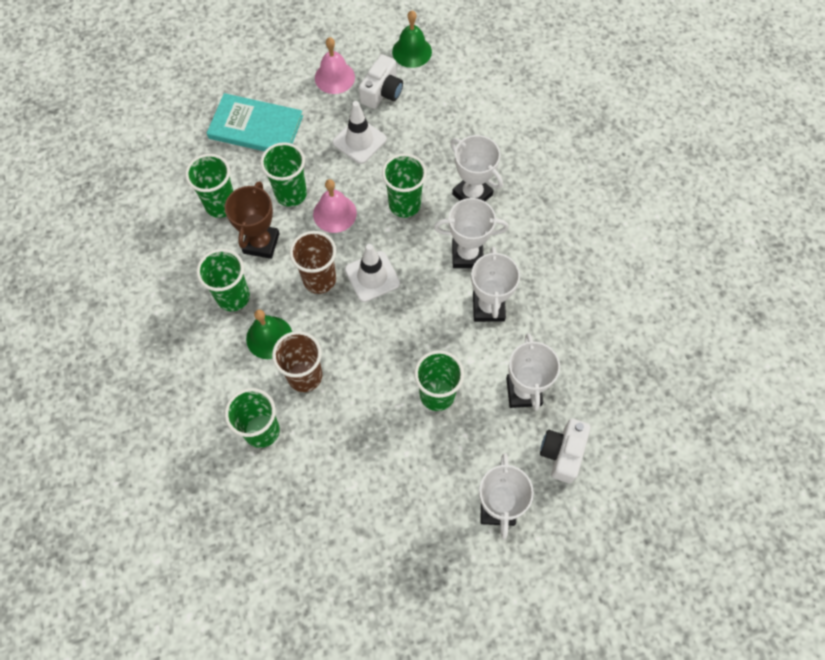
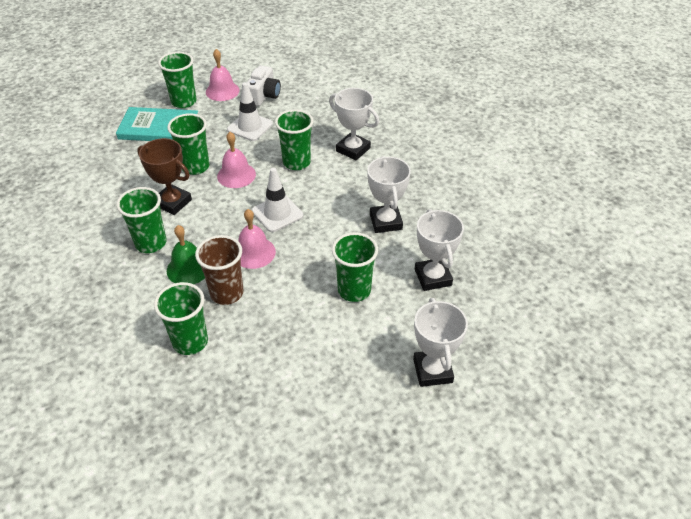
camera: 10 degrees left, 20 degrees down
green cup [185,154,233,218] -> green cup moved to [158,52,197,108]
brown trophy [225,181,280,259] -> brown trophy turned 60 degrees counterclockwise [137,138,192,215]
brown cup [289,231,336,294] -> none
green bell [392,11,432,68] -> none
white trophy [434,198,509,268] -> none
white camera [540,418,591,483] -> none
none -> pink bell [238,209,276,269]

